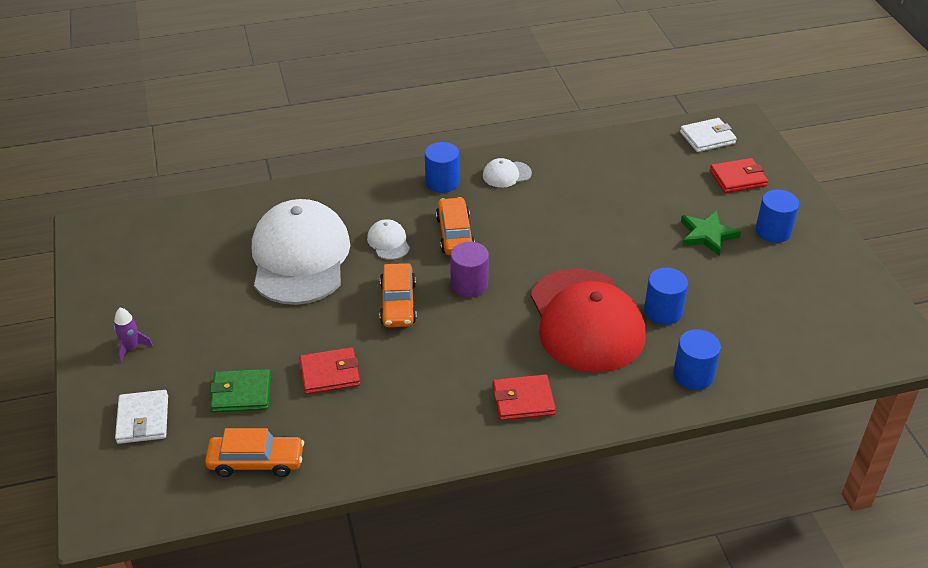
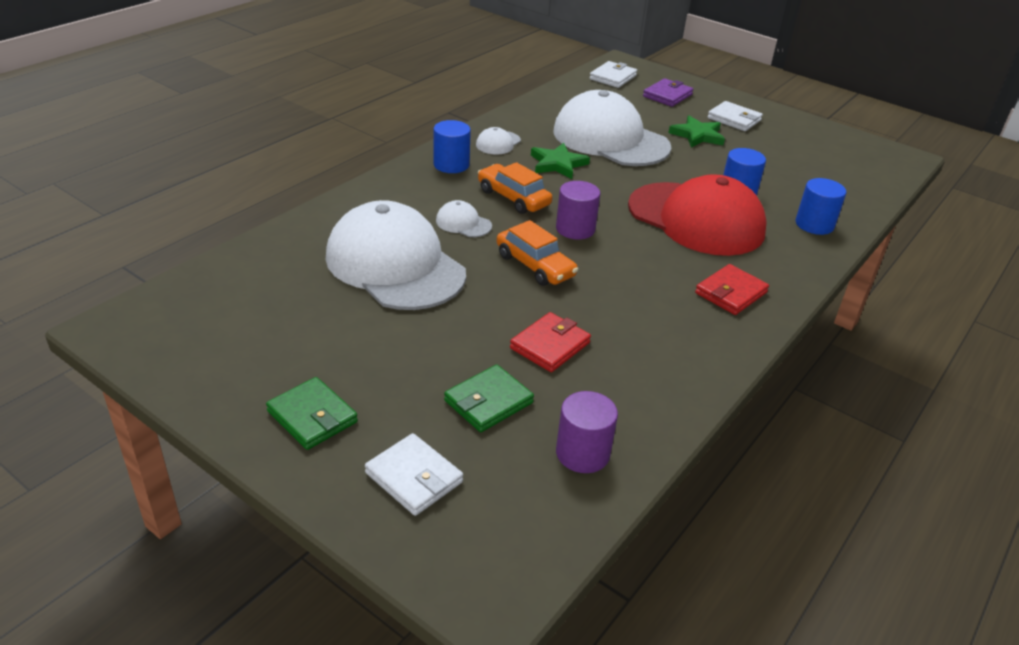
camera: 40 degrees left, 5 degrees down
purple rocket [114,307,153,363] -> green wallet [266,377,358,450]
orange car [205,428,304,477] -> purple cylinder [556,391,618,473]
red wallet [710,158,768,193] -> purple wallet [643,78,693,107]
blue cylinder [755,190,799,243] -> white wallet [708,101,763,131]
none -> green star [531,143,590,179]
none -> white cap [553,90,671,166]

